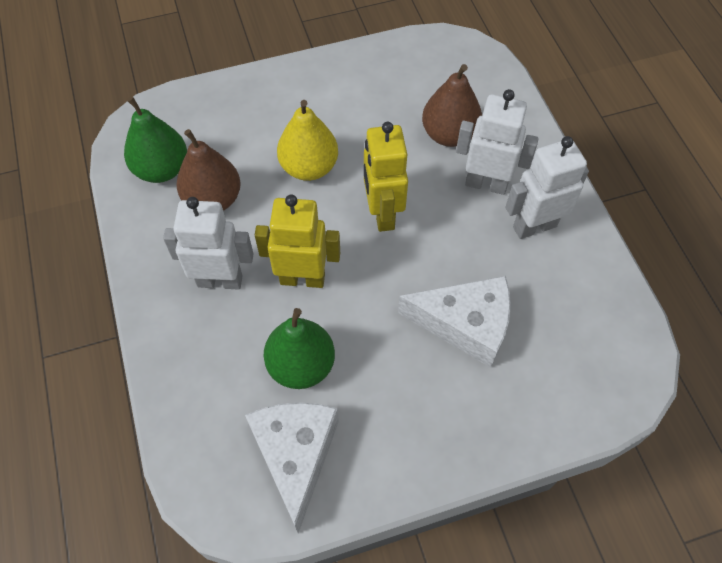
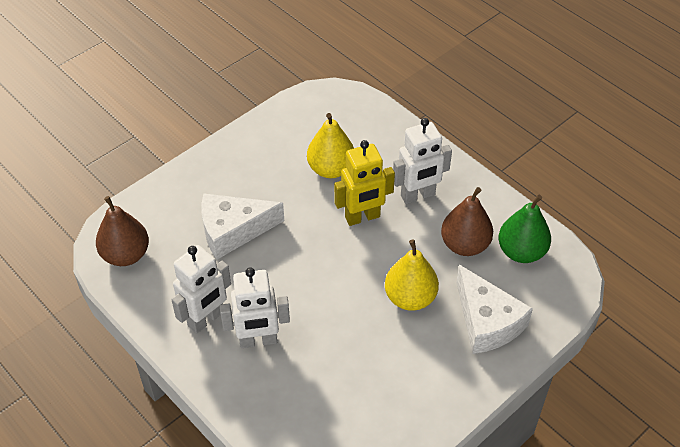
camera: 155 degrees right, 10 degrees down
white cheese [245,402,339,533] -> white cheese moved to [456,265,533,354]
green pear [264,308,335,389] -> yellow pear [307,113,354,178]
yellow robot [364,122,408,232] -> none
brown pear [422,64,482,147] -> brown pear moved to [96,196,149,266]

